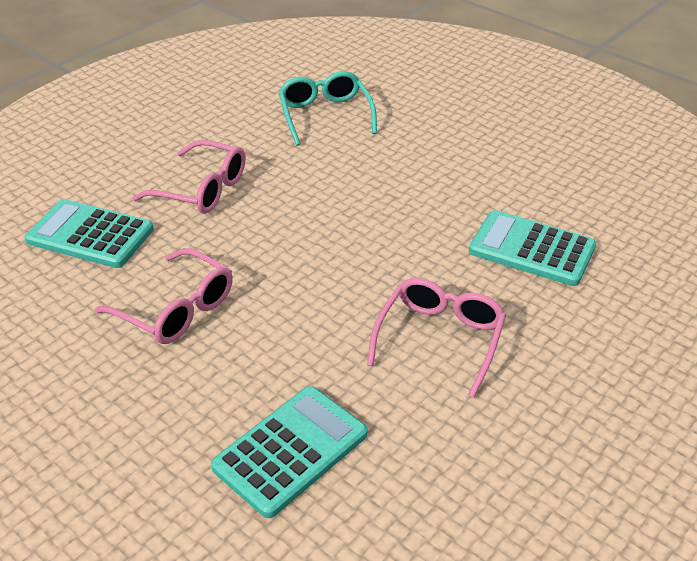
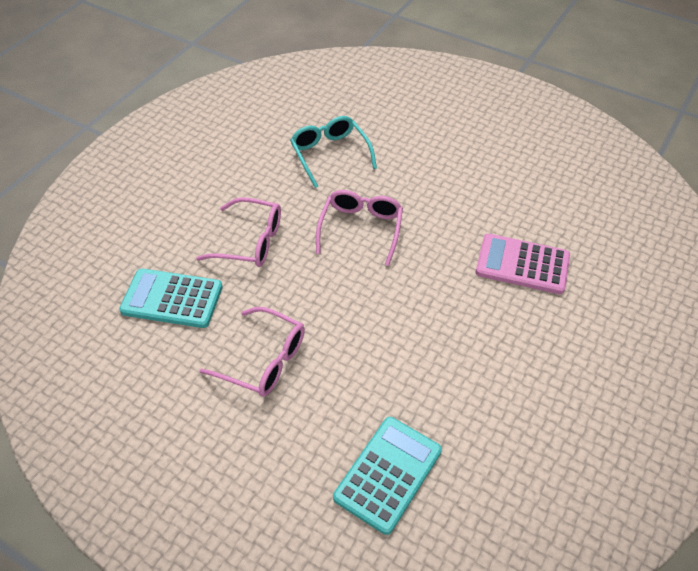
camera: 10 degrees left, 10 degrees up
pink glasses [367,278,506,398] -> pink glasses moved to [316,190,403,266]
turquoise calculator [469,210,596,286] -> pink calculator [476,234,570,294]

